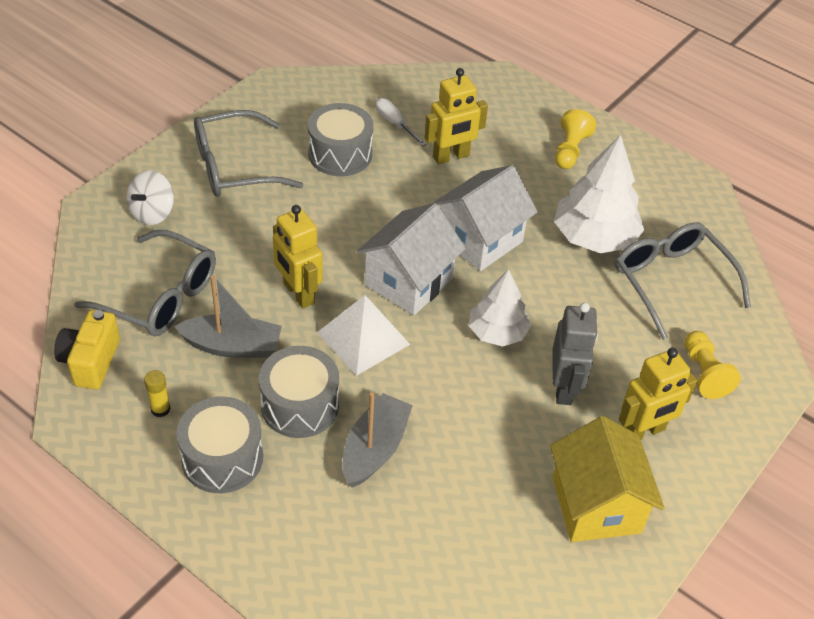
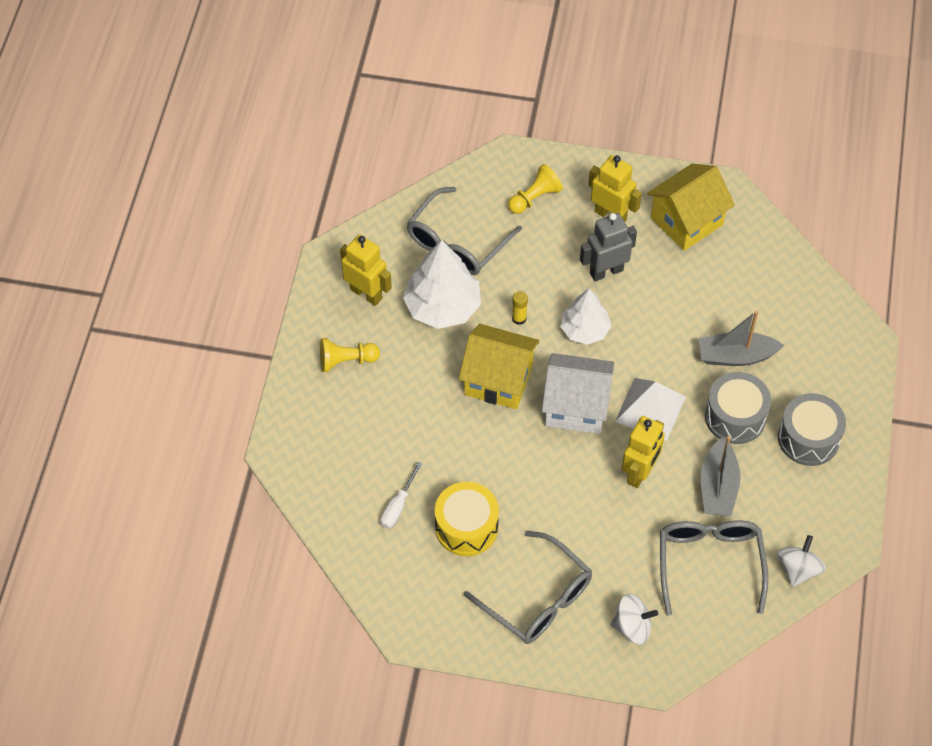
camera: 115 degrees left, 10 degrees up
yellow camera [54,310,120,389] -> white spinning top [777,535,826,587]
yellow glue stick [144,370,170,417] -> yellow glue stick moved to [512,291,528,325]
grey boat [174,275,282,358] -> grey boat turned 150 degrees counterclockwise [701,436,741,516]
grey drum [308,103,373,176] -> yellow drum [435,482,499,556]
yellow robot [425,68,488,164] -> yellow robot moved to [340,235,392,306]
white house [432,165,538,271] -> yellow house [459,324,540,409]

